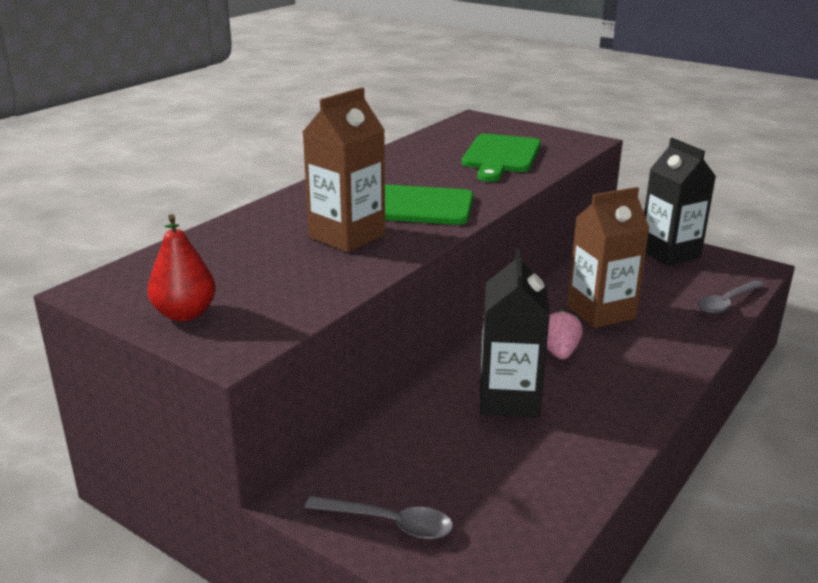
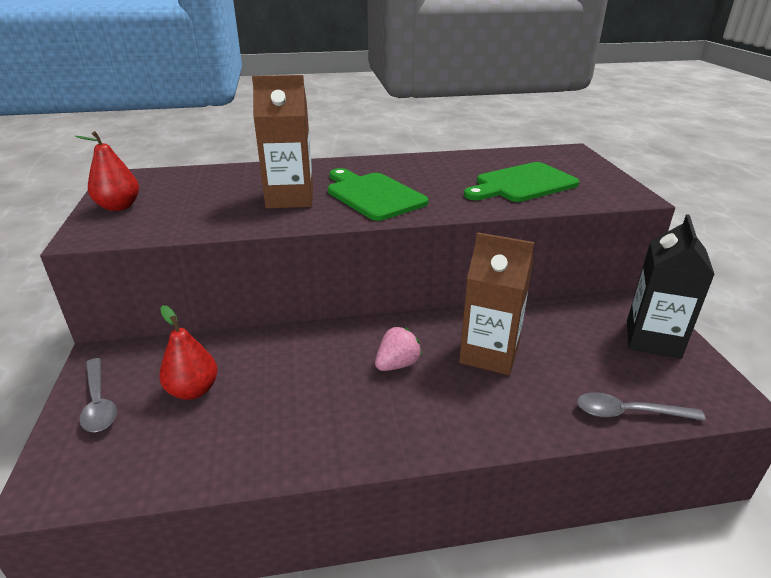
camera: 45 degrees right, 5 degrees up
black carton [480,248,550,418] -> none
none -> red pear [159,305,218,400]

